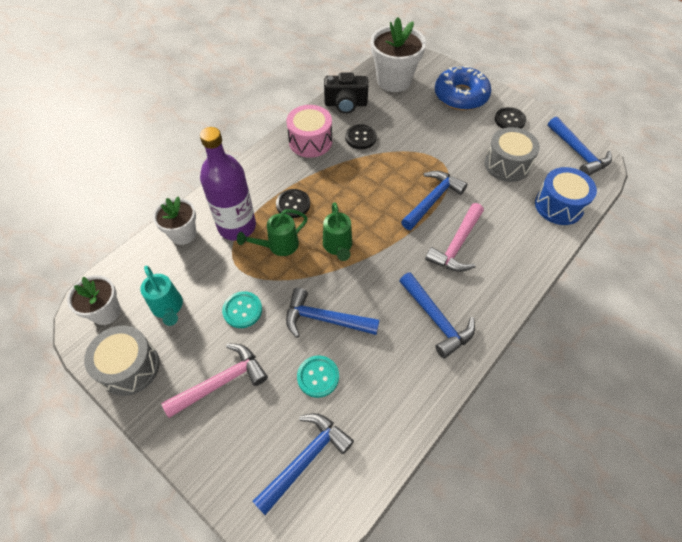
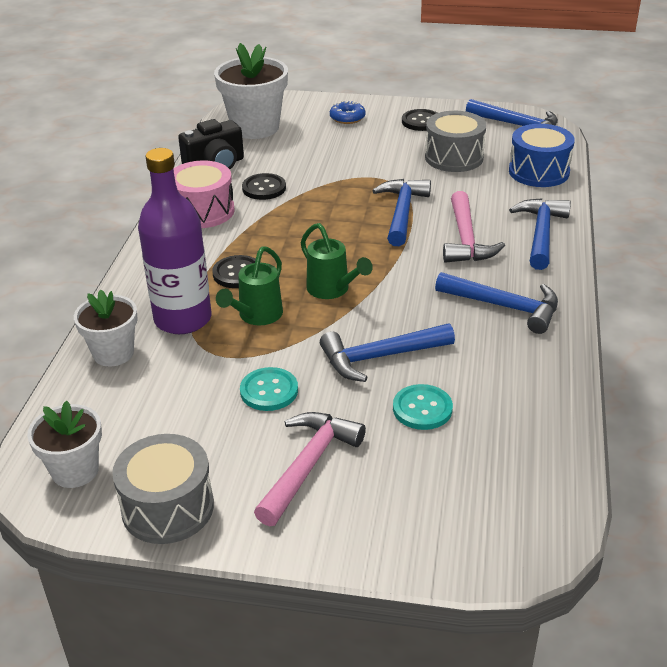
camera: 30 degrees left, 20 degrees down
turquoise watering can [140,266,183,326] -> none
blue hammer [253,413,354,515] -> blue hammer moved to [509,198,571,270]
blue donut [435,66,491,110] -> blue donut [330,101,366,124], size x0.49

